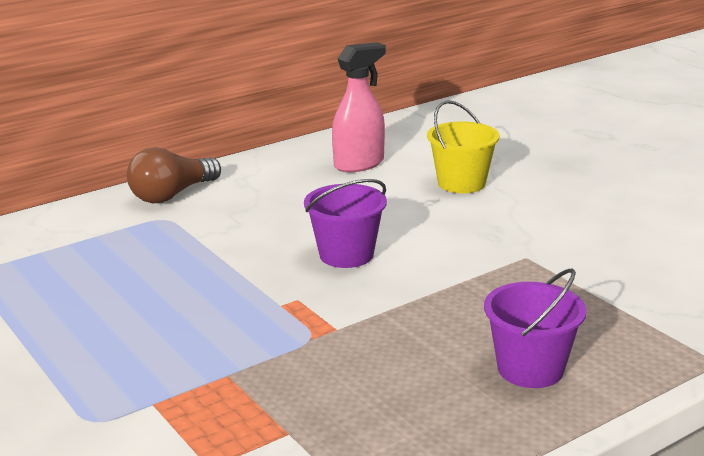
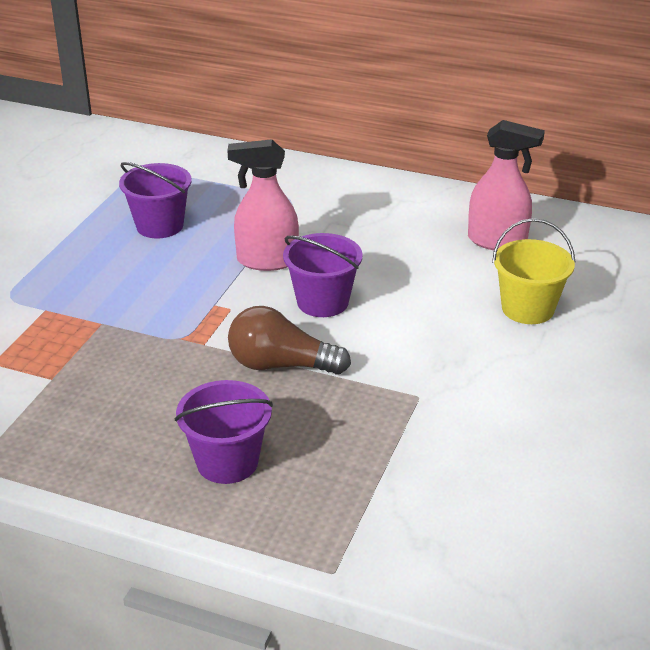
camera: 55 degrees right, 10 degrees up
brown light bulb [127,147,221,203] -> brown light bulb moved to [228,306,351,375]
none -> purple bucket [119,162,192,239]
none -> pink spray bottle [227,139,299,271]

